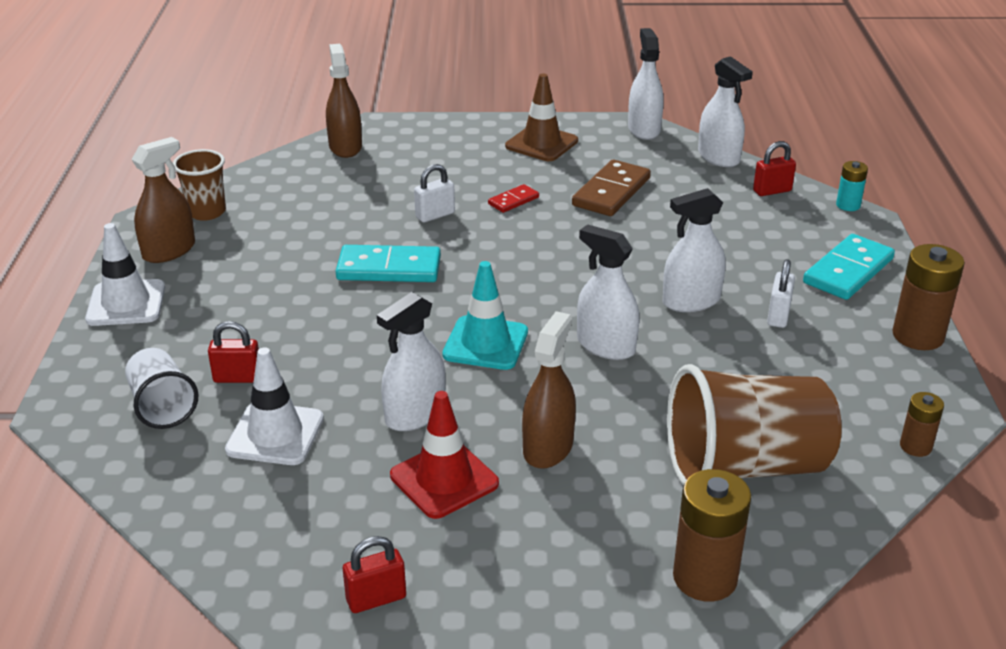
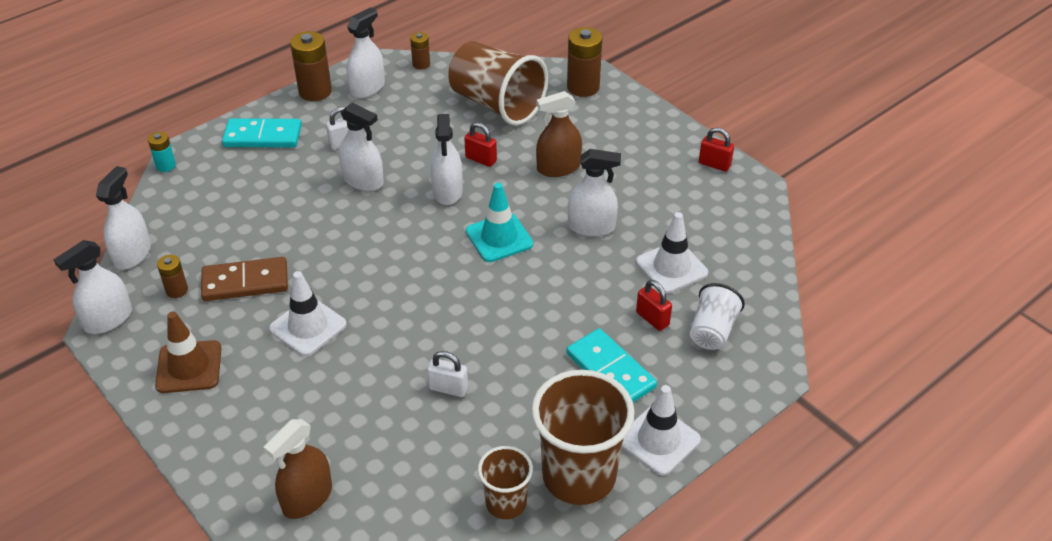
camera: 130 degrees left, 10 degrees up
brown spray bottle [132,137,195,263] -> brown cup [531,370,635,505]
turquoise domino [336,245,441,282] -> turquoise domino moved to [566,328,657,402]
red traffic cone [390,391,499,519] -> none
white padlock [414,164,455,222] -> white padlock moved to [427,351,468,397]
red domino [488,184,539,213] -> white traffic cone [269,271,347,356]
red padlock [753,141,796,196] -> red padlock moved to [464,122,497,167]
none -> brown battery [157,255,188,298]
none -> white spray bottle [347,7,385,98]

